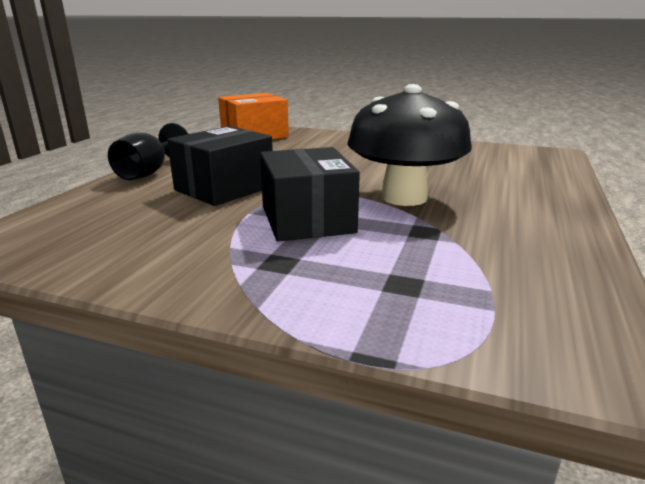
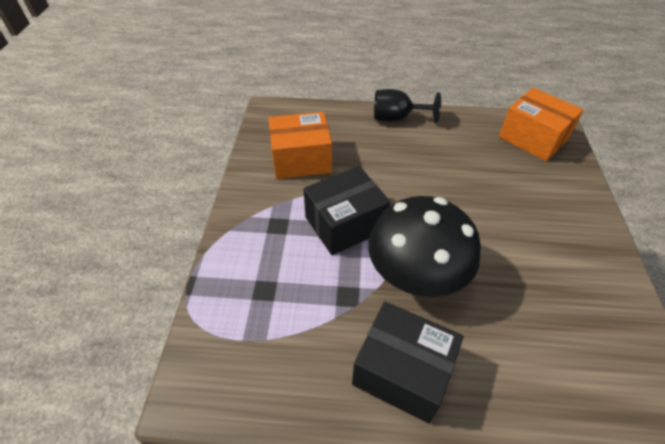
camera: 75 degrees right, 25 degrees up
black box [167,126,273,206] -> black box moved to [352,301,464,423]
none -> orange box [268,112,332,179]

